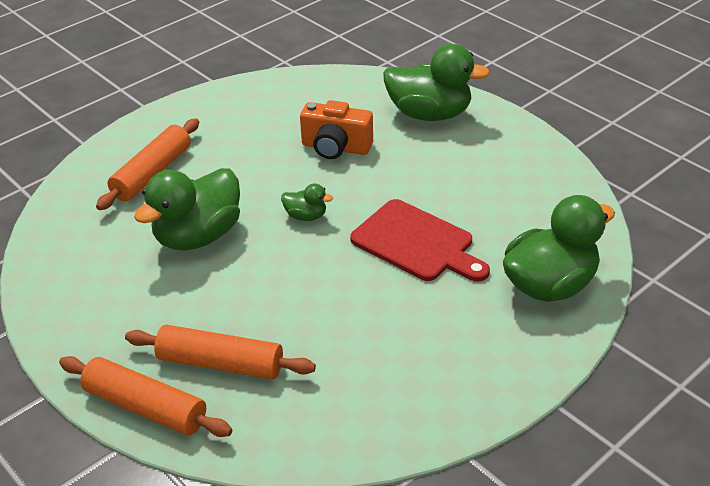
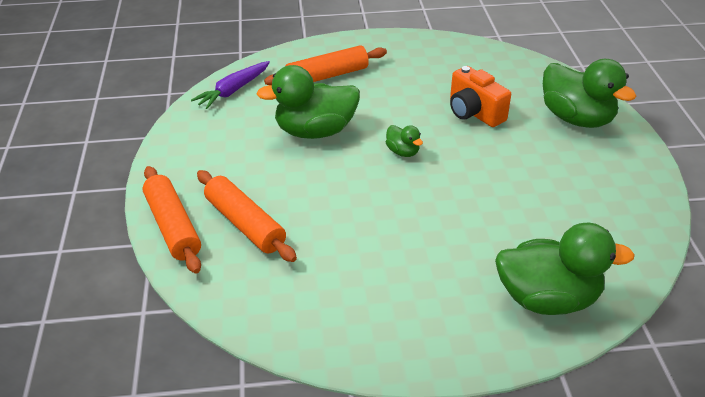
camera: 35 degrees right, 0 degrees up
red cutting board [350,199,490,282] -> none
none -> purple carrot [191,61,270,109]

